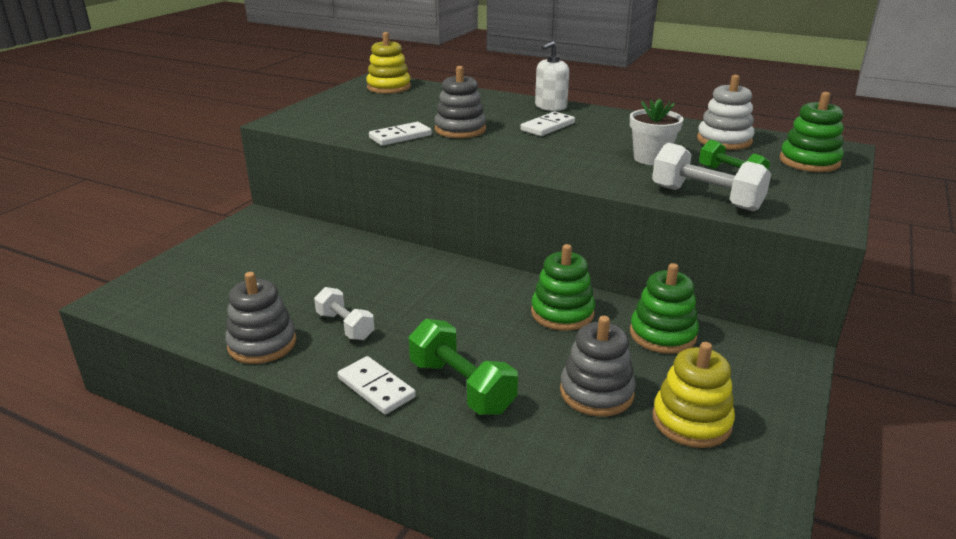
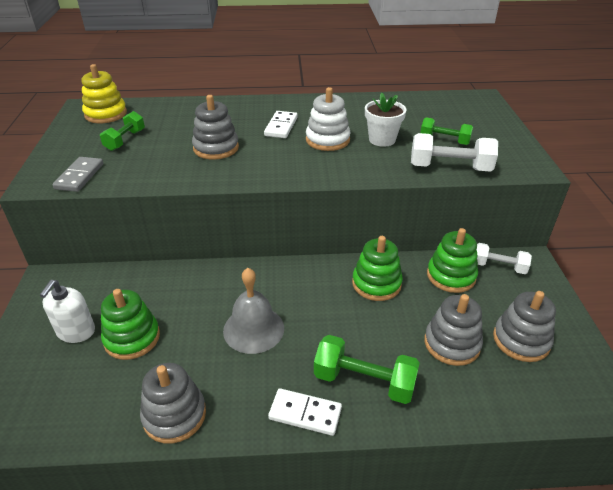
camera: 30 degrees left, 10 degrees up
white dumbbell [314,287,374,340] -> white dumbbell moved to [477,243,532,274]
white domino [369,122,432,146] -> none
white soap dispenser [535,41,569,111] -> white soap dispenser moved to [40,280,95,343]
yellow stacking toy [652,342,735,448] -> grey stacking toy [493,291,556,362]
white stacking toy [697,75,754,150] -> white stacking toy moved to [306,87,351,151]
green stacking toy [779,92,844,172] -> green stacking toy moved to [101,289,160,360]
none -> grey domino [52,157,103,192]
none -> green dumbbell [100,111,145,151]
none -> grey bell [223,268,284,354]

